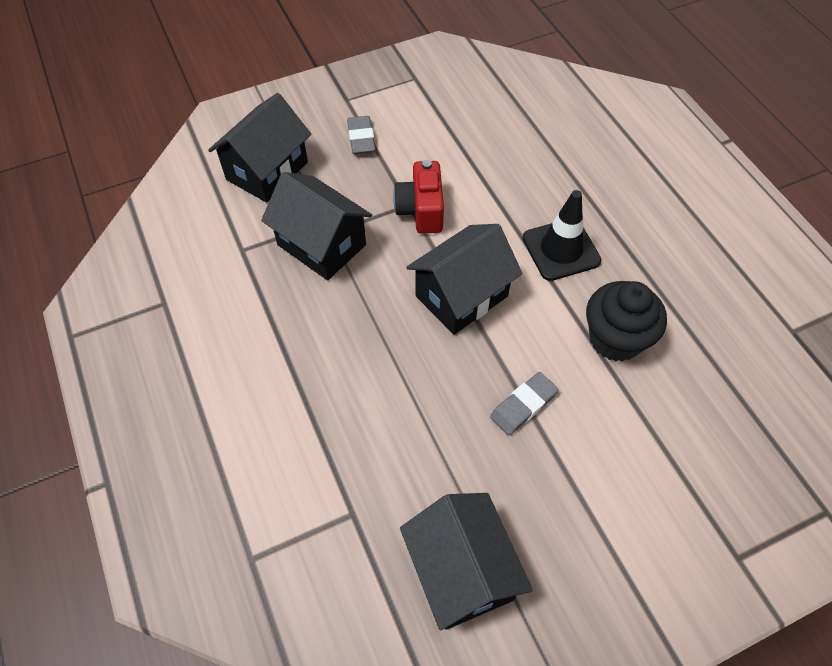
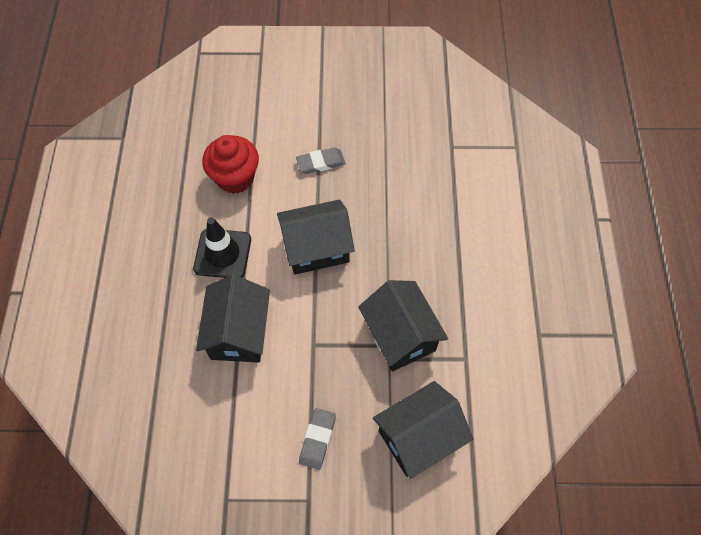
camera: 155 degrees left, 5 degrees up
red camera [393,160,444,234] -> none
black house [400,493,533,630] -> black house moved to [196,275,270,363]
black cupcake [586,281,667,362] -> red cupcake [202,135,259,194]

